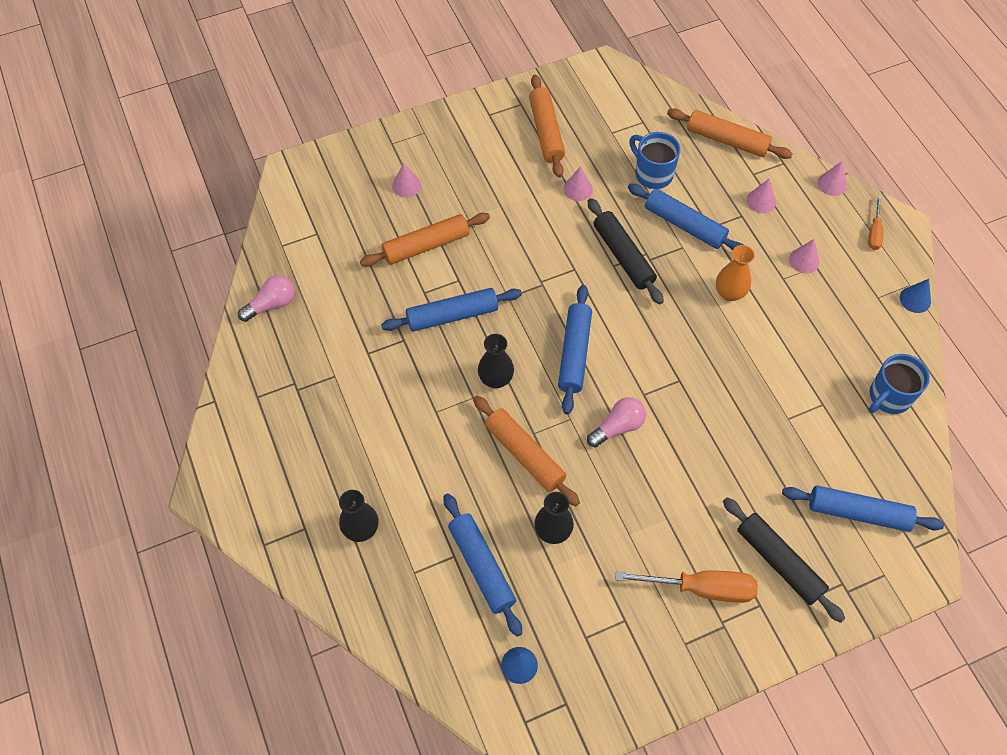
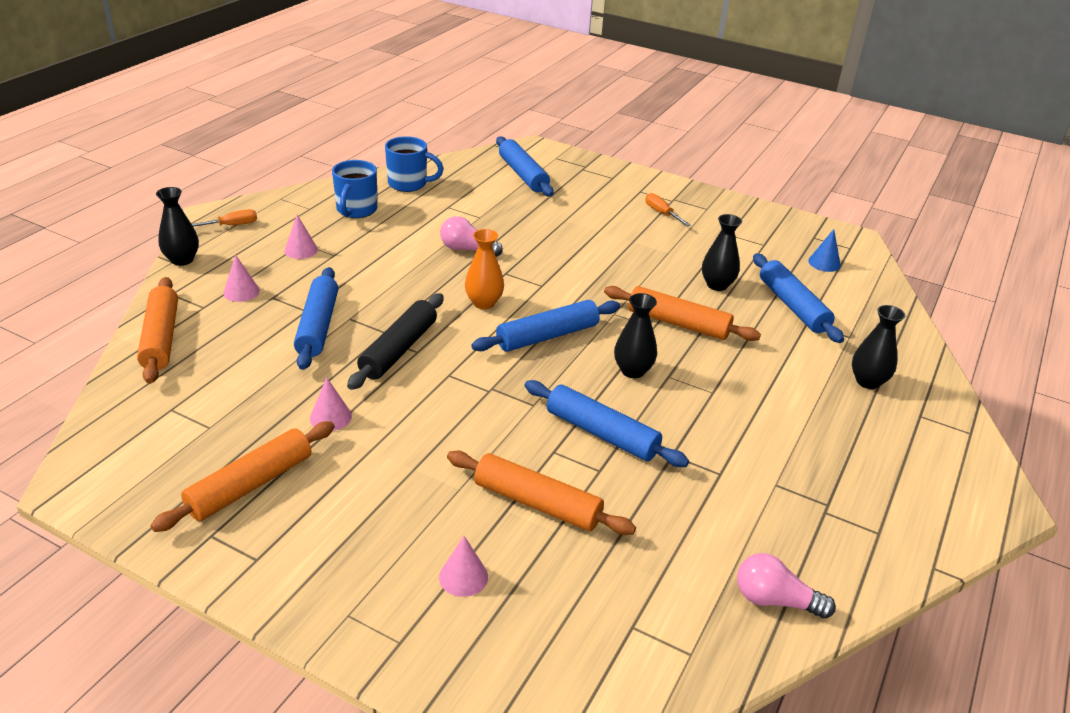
camera: 130 degrees left, 25 degrees down
blue rolling pin [443,493,522,637] -> blue rolling pin turned 45 degrees counterclockwise [753,253,844,343]
orange rolling pin [473,396,580,506] -> orange rolling pin turned 75 degrees counterclockwise [604,286,761,341]
pink light bulb [587,397,646,447] -> pink light bulb moved to [440,216,503,257]
orange screwdriver [615,570,758,603] -> orange screwdriver [646,193,690,226], size x0.56
blue mug [629,132,681,189] -> blue mug moved to [332,160,377,218]
orange vase [716,245,755,301] -> orange vase moved to [465,229,504,309]
black rolling pin [723,497,845,623] -> none
pink cone [817,161,847,196] -> black vase [156,187,199,266]
blue cone [900,279,931,313] -> none

